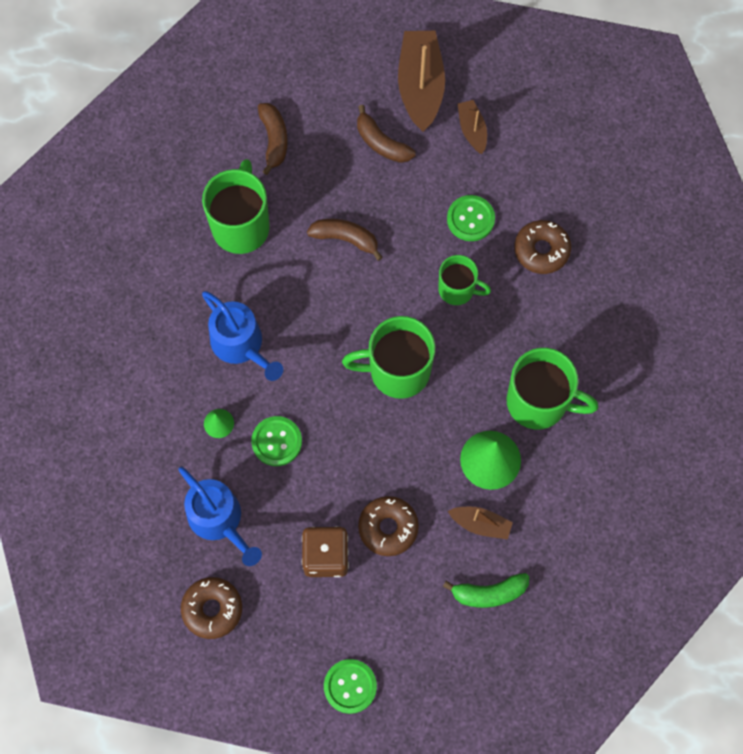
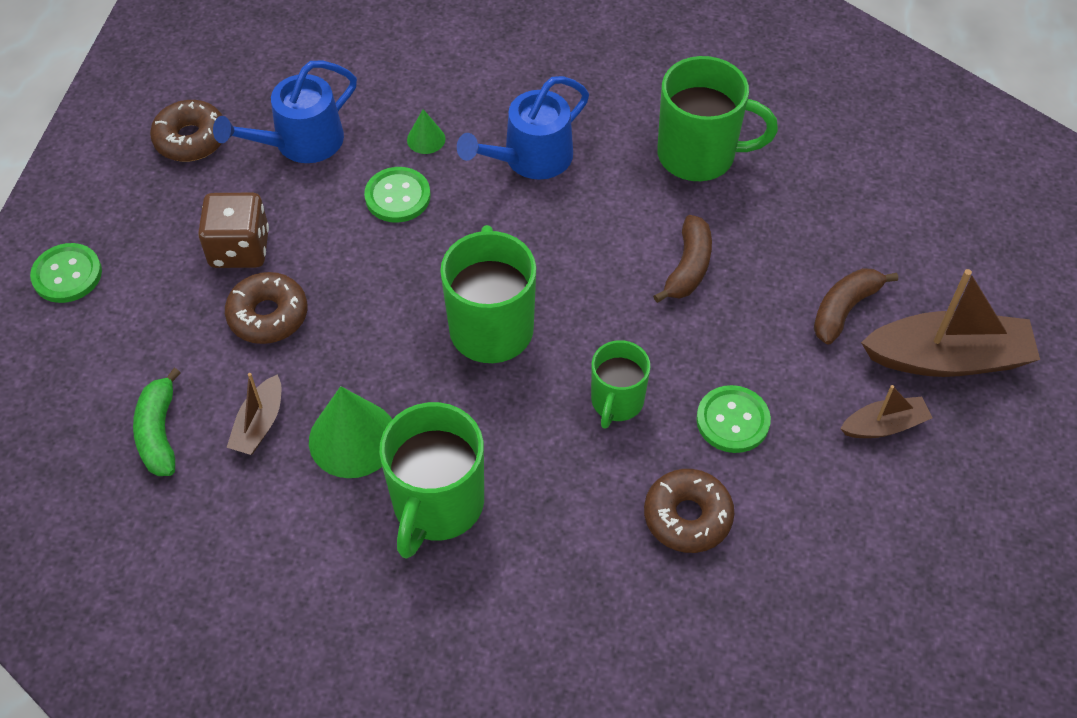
camera: 90 degrees right, 15 degrees down
brown banana [258,103,288,175] -> none

